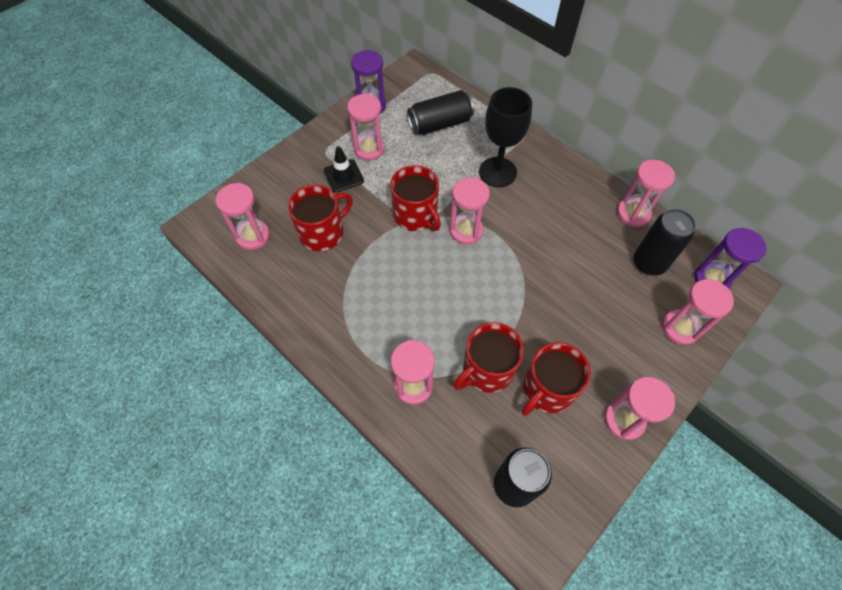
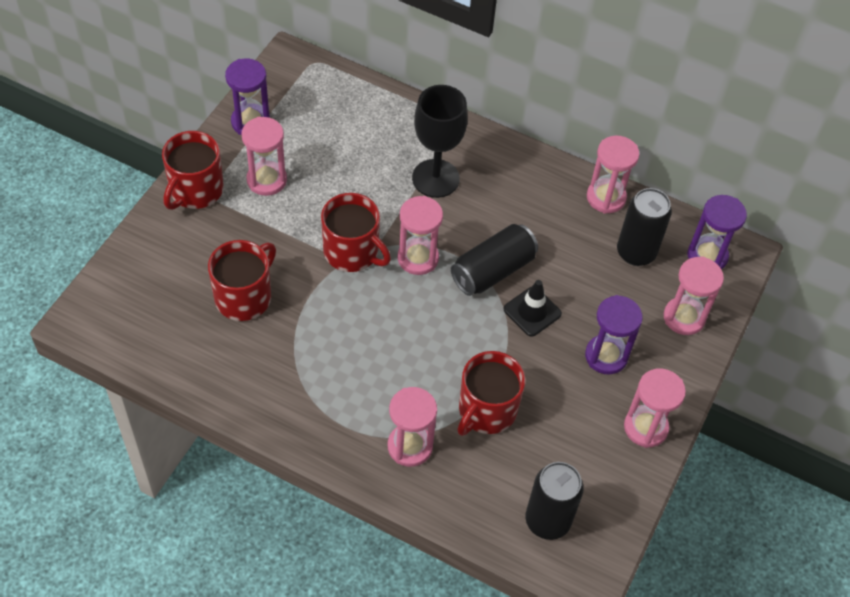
camera: 20 degrees left, 5 degrees down
pink hourglass [215,183,270,250] -> none
black traffic cone [323,146,364,193] -> black traffic cone moved to [504,280,562,337]
black can [407,90,474,135] -> black can moved to [451,224,538,296]
red mug [522,342,591,416] -> red mug moved to [162,131,224,210]
none -> purple hourglass [585,295,643,374]

